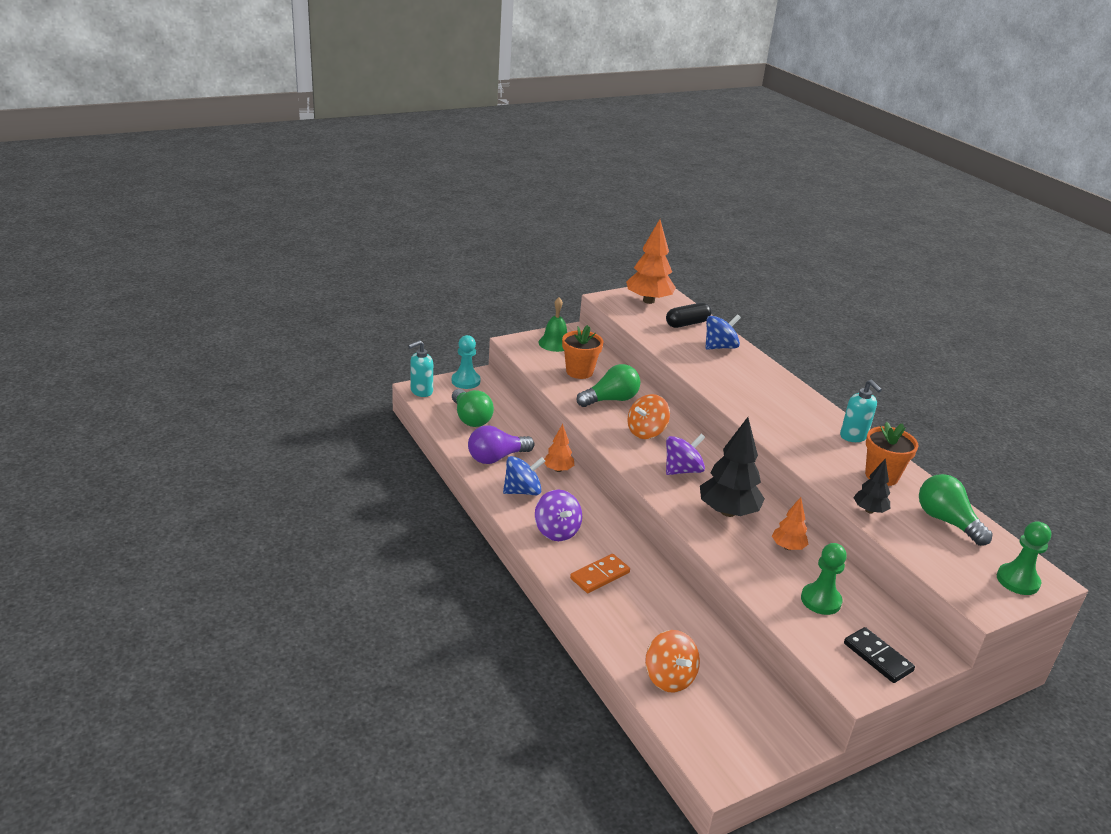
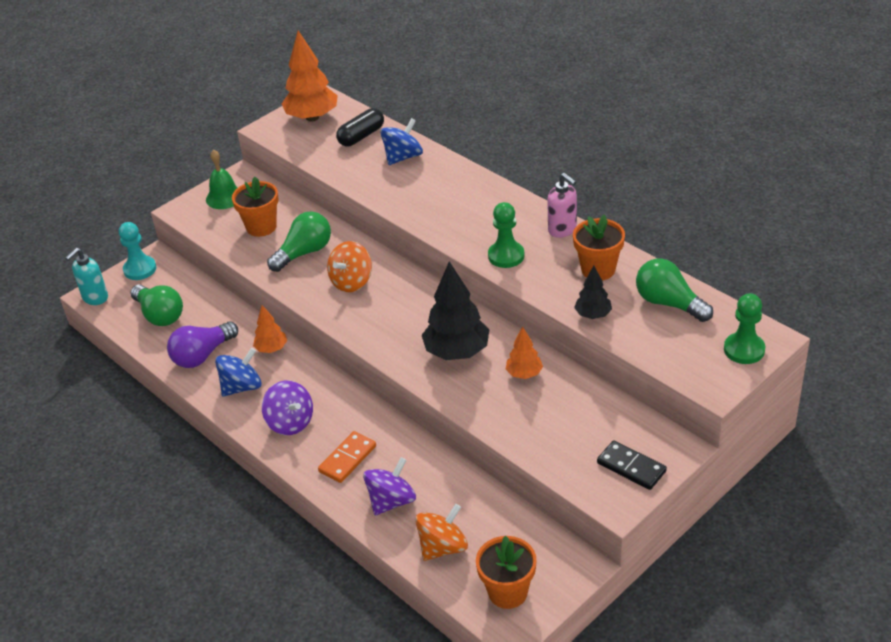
camera: 10 degrees left, 10 degrees up
orange spinning top [645,630,700,693] -> orange spinning top turned 90 degrees counterclockwise [415,504,468,561]
purple spinning top [666,434,705,475] -> purple spinning top moved to [363,457,416,515]
green pawn [801,543,847,615] -> green pawn moved to [488,202,525,268]
turquoise soap dispenser [840,380,882,442] -> pink soap dispenser [547,173,577,238]
none -> orange flower pot [476,536,537,609]

